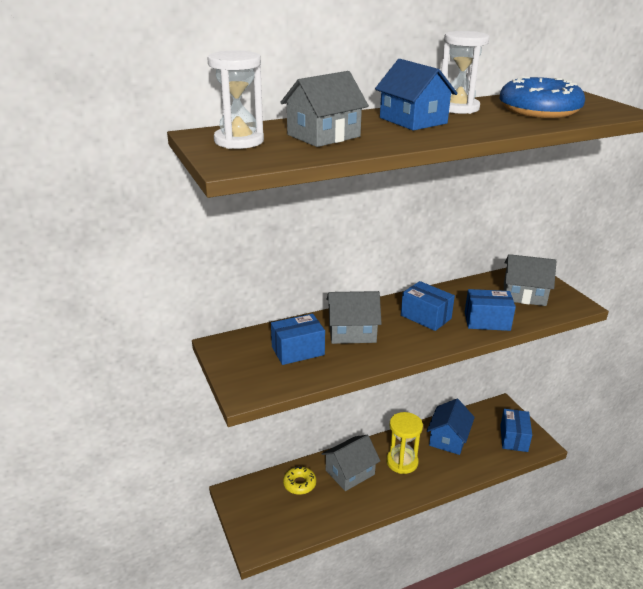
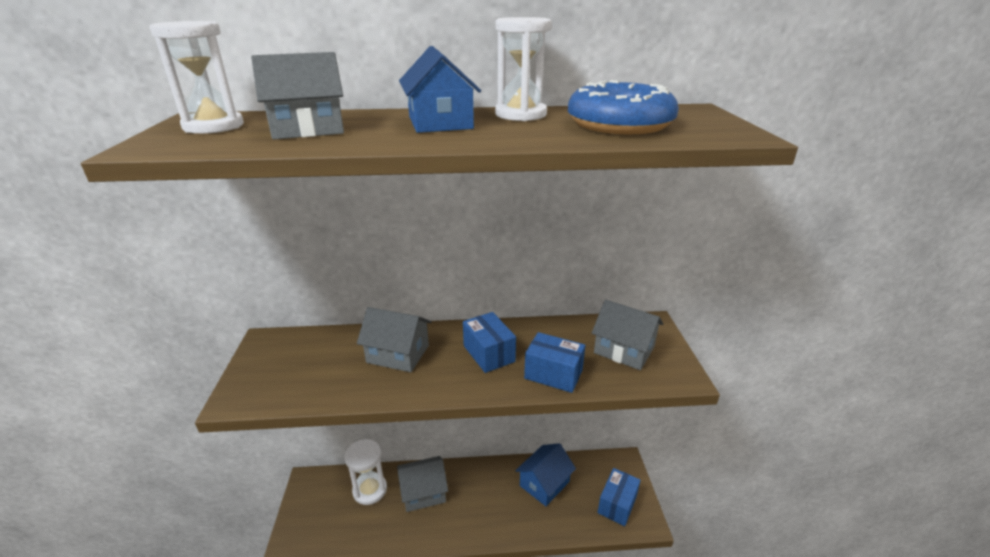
camera: 20 degrees right, 0 degrees up
blue box [271,314,325,365] -> none
yellow donut [283,467,316,495] -> white hourglass [344,439,387,505]
yellow hourglass [386,412,423,474] -> none

